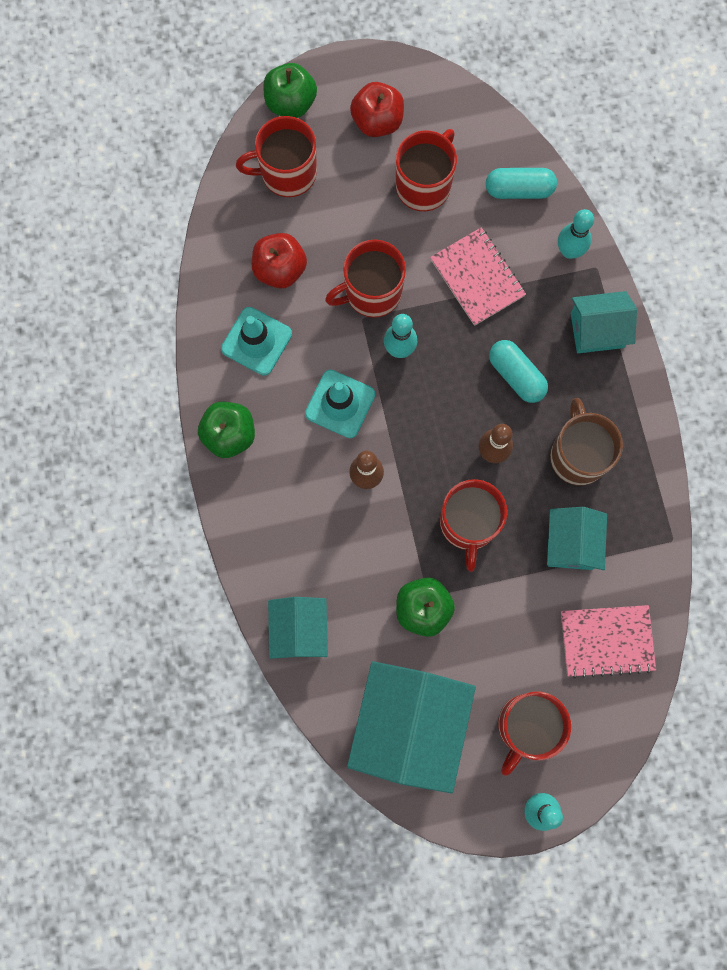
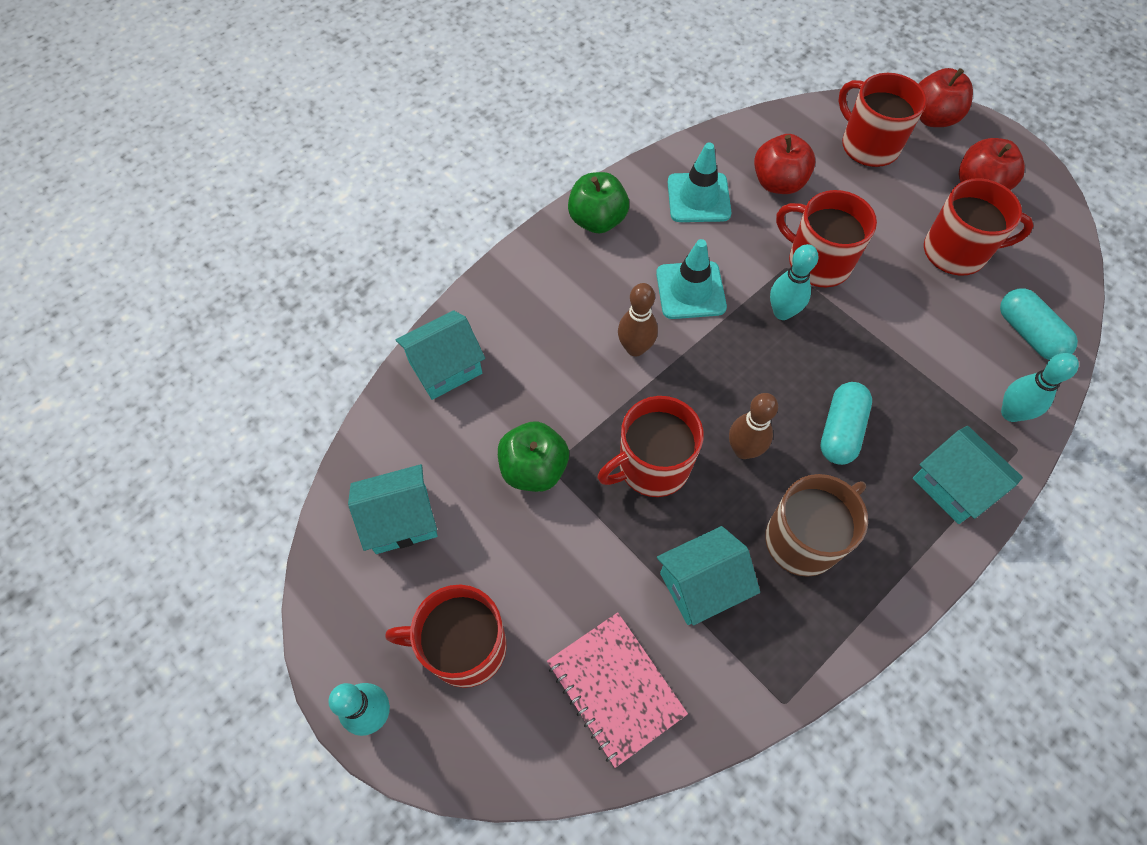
camera: 60 degrees right, 15 degrees down
green apple [263,63,317,118] -> red apple [918,68,973,127]
turquoise house [347,661,476,793] -> turquoise house [348,464,437,554], size x0.56
pink notebook [430,227,526,326] -> none

